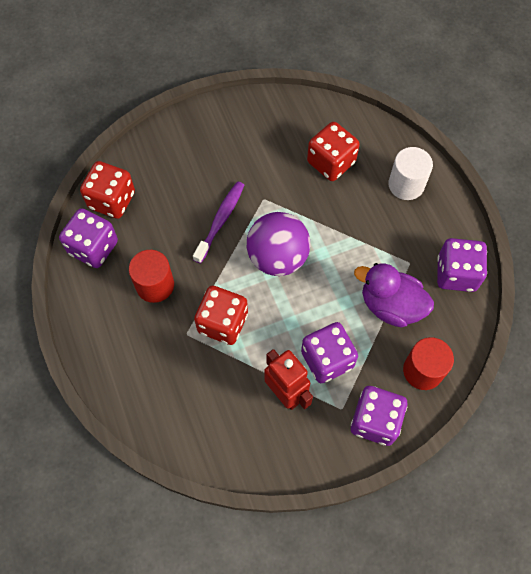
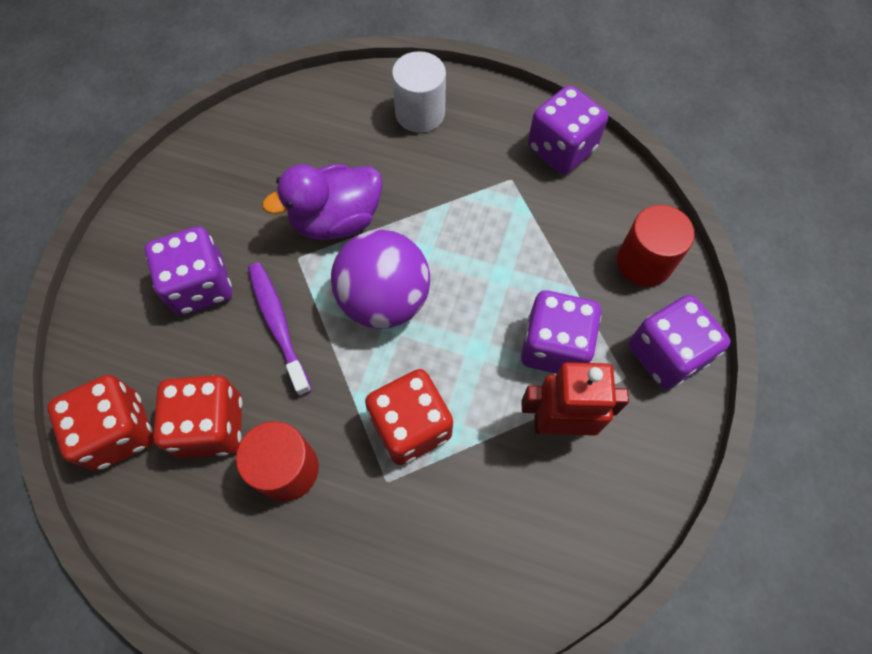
camera: 50 degrees left, 0 degrees up
purple dice [59,208,118,268] -> purple dice moved to [145,226,232,316]
red dice [307,122,360,181] -> red dice moved to [153,375,243,459]
purple duck [354,263,434,327] -> purple duck moved to [262,164,383,240]

